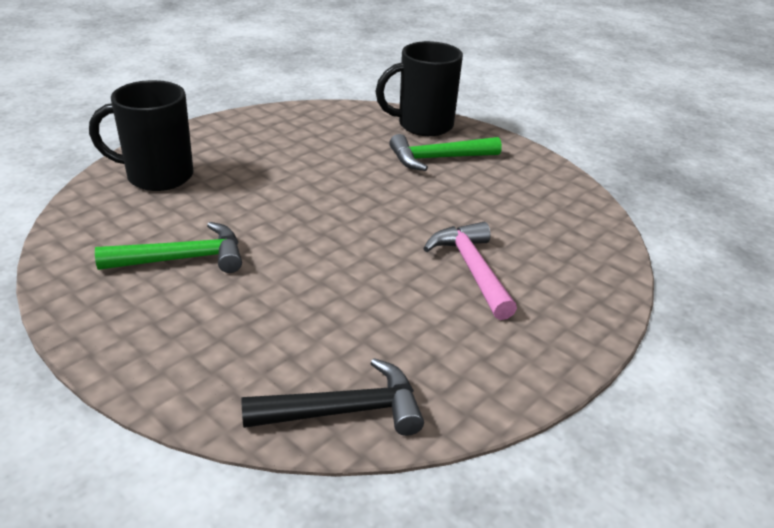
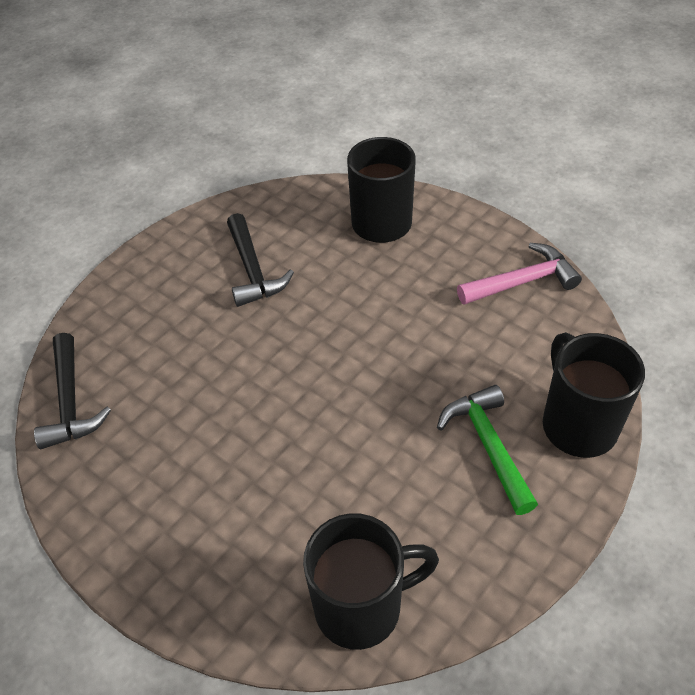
camera: 90 degrees right, 15 degrees up
green hammer [95,222,242,273] -> black hammer [227,213,294,307]
pink hammer [423,222,517,320] -> pink hammer moved to [457,243,582,305]
none -> black mug [303,513,439,650]

